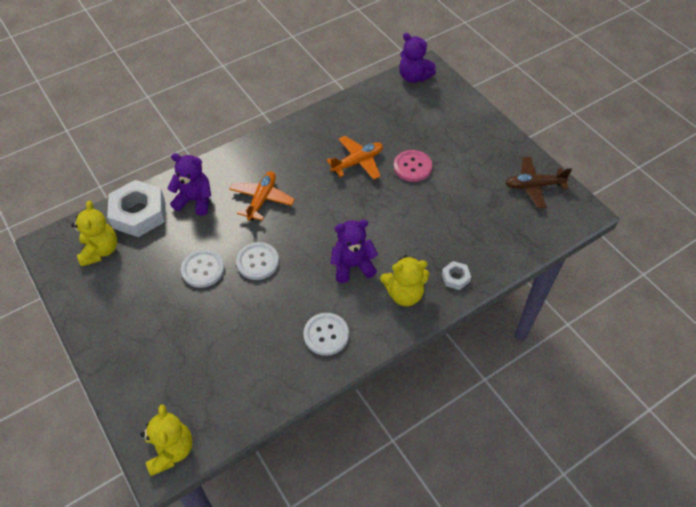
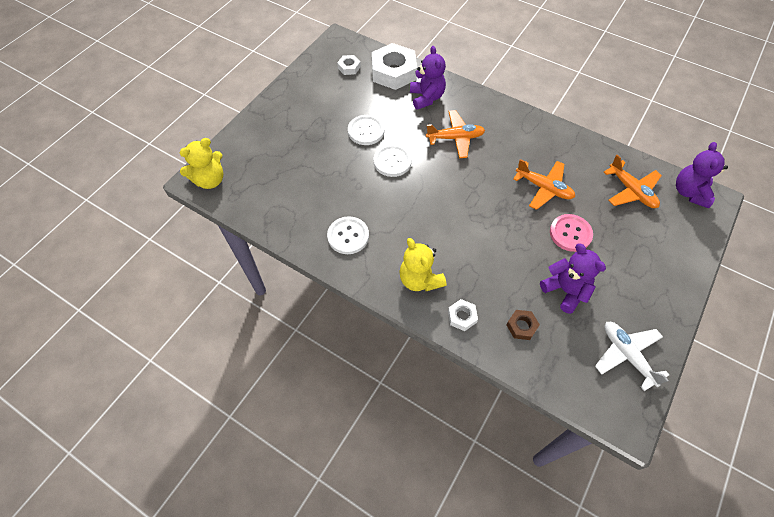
camera: 65 degrees right, 5 degrees up
yellow teddy bear [71,201,117,267] -> white nut [337,55,361,75]
purple teddy bear [330,219,378,283] -> purple teddy bear moved to [540,243,606,314]
brown plane [505,157,572,208] -> white plane [595,322,669,391]
none -> brown nut [506,310,540,340]
none -> orange plane [604,155,662,208]

